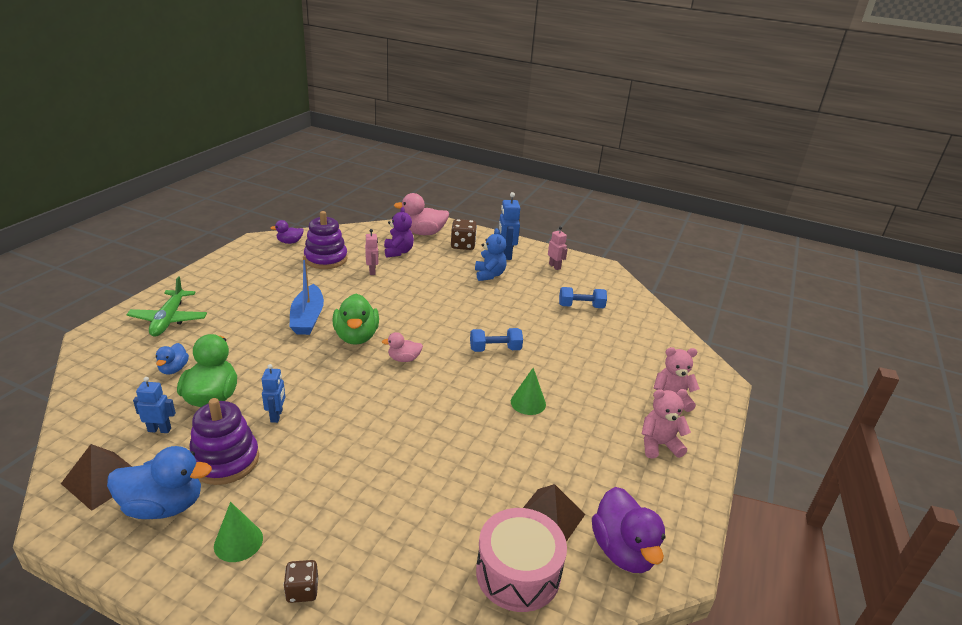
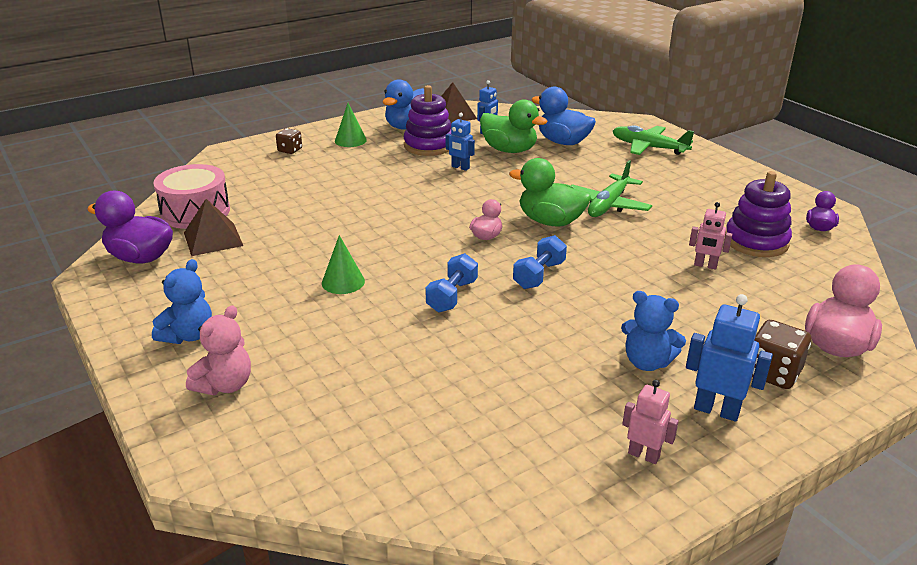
camera: 125 degrees right, 0 degrees up
blue duck [156,343,189,375] -> blue duck [531,87,596,145], size x1.83
blue boat [290,255,324,335] -> green plane [571,160,652,217]
purple teddy bear [384,207,414,258] -> none
pink robot [548,226,568,270] -> pink robot turned 150 degrees counterclockwise [622,380,679,464]
blue dumbbell [559,287,607,308] -> blue dumbbell moved to [513,235,567,289]
pink teddy bear [642,389,691,459] -> blue teddy bear [152,259,212,344]

